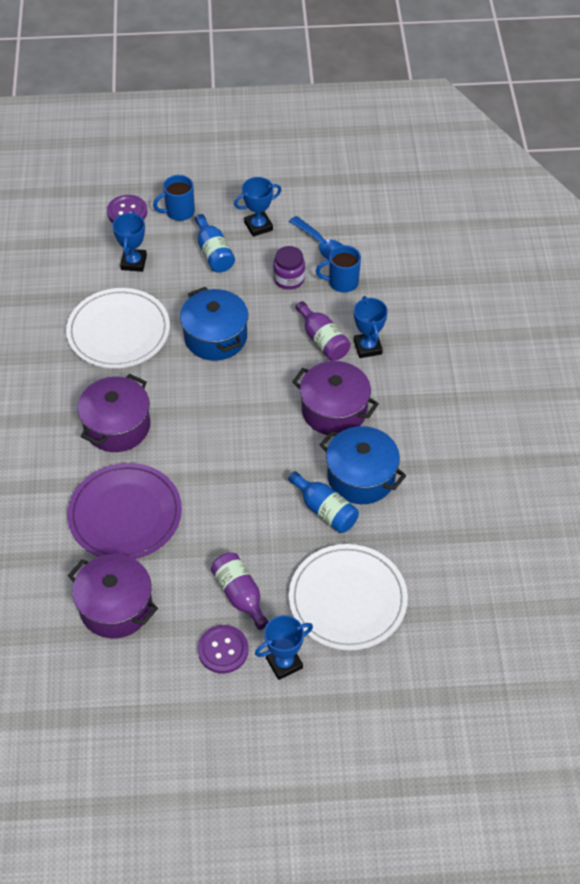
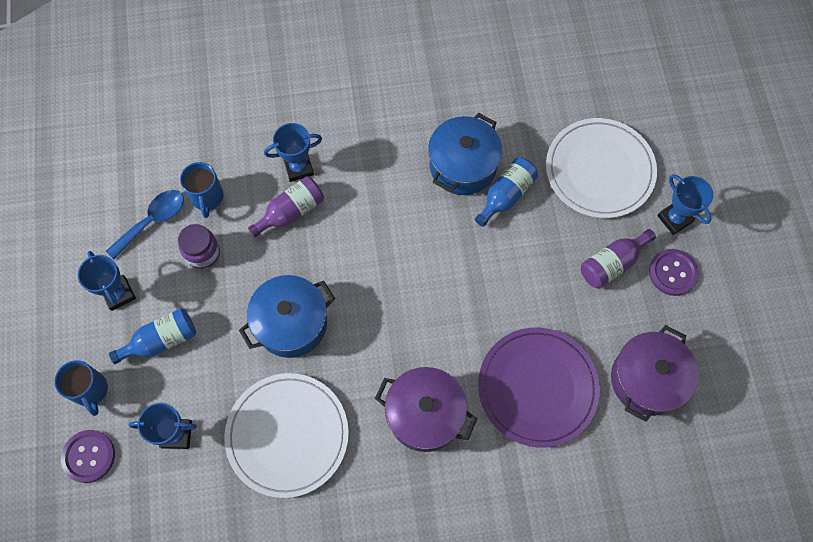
camera: 95 degrees left, 15 degrees up
purple pot [292,361,379,436] -> none

